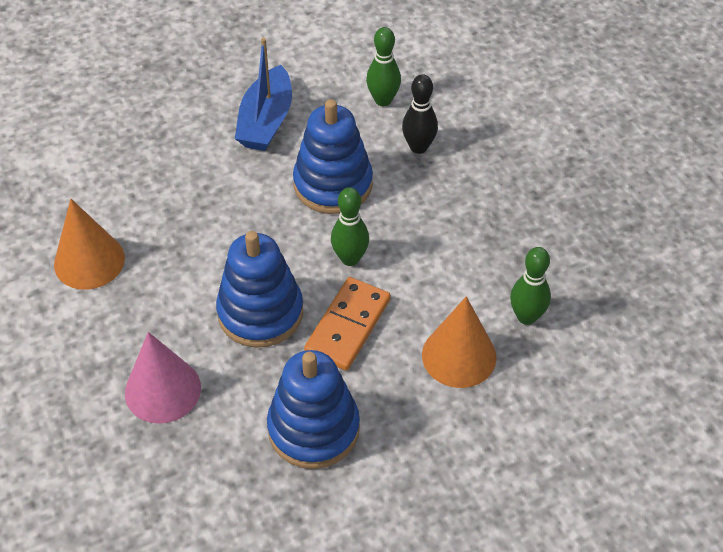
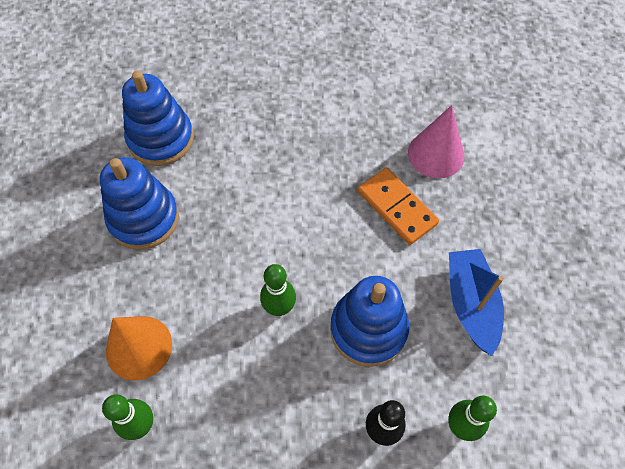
camera: 115 degrees right, 10 degrees up
orange cone [54,199,125,290] -> none
pink cone [125,332,201,424] -> pink cone moved to [408,105,464,178]
blue stacking toy [216,231,303,348] -> blue stacking toy moved to [122,71,194,166]
blue boat [235,38,292,151] -> blue boat turned 45 degrees clockwise [449,249,504,356]
orange domino [304,277,391,371] -> orange domino moved to [358,168,439,245]

